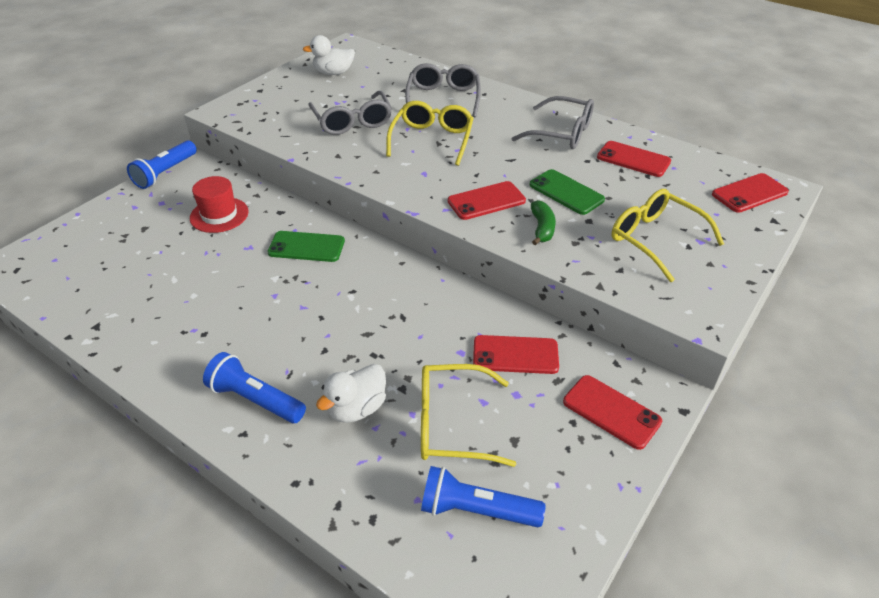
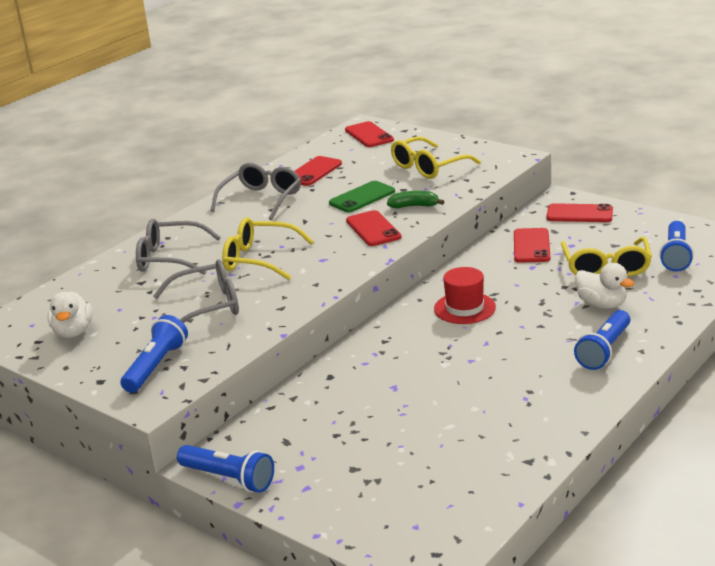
camera: 85 degrees left, 15 degrees down
red hat [190,176,249,233] -> red hat moved to [434,267,496,324]
green phone [267,231,345,262] -> none
red phone [563,375,662,450] -> red phone turned 60 degrees clockwise [547,203,613,222]
none -> blue flashlight [120,315,188,393]

